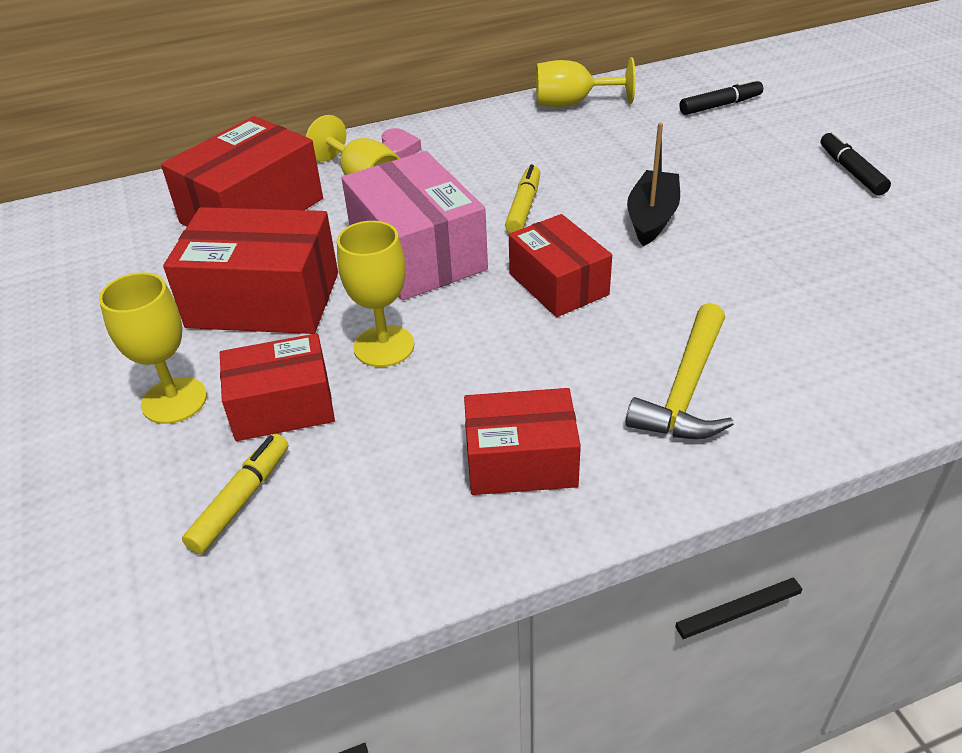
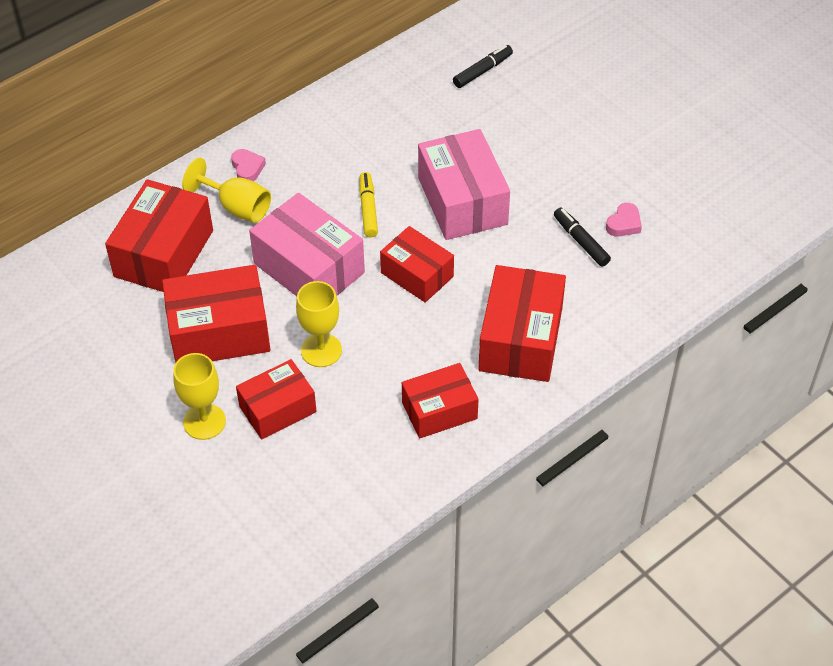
camera: 20 degrees left, 10 degrees up
yellow marker [182,434,288,554] -> none
yellow goblet [536,57,636,107] -> none
yellow hammer [626,303,734,439] -> red box [478,265,566,382]
black boat [627,123,680,246] -> pink box [418,129,510,240]
black marker [820,131,891,195] -> black marker moved to [554,208,611,267]
none -> pink heart [606,203,642,237]

